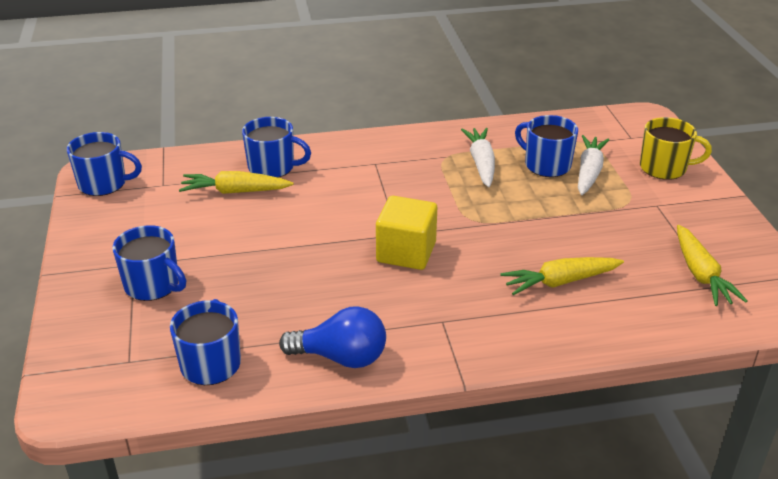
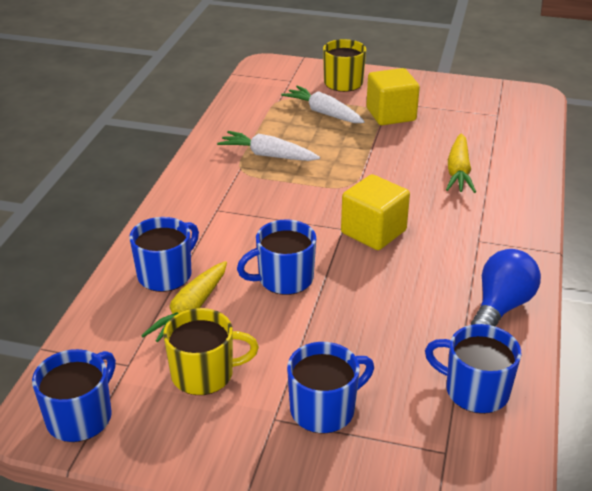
camera: 65 degrees left, 0 degrees up
blue mug [515,115,578,177] -> blue mug moved to [237,220,316,295]
yellow carrot [677,225,748,306] -> none
none -> yellow mug [163,308,259,395]
none -> yellow cube [366,68,420,125]

